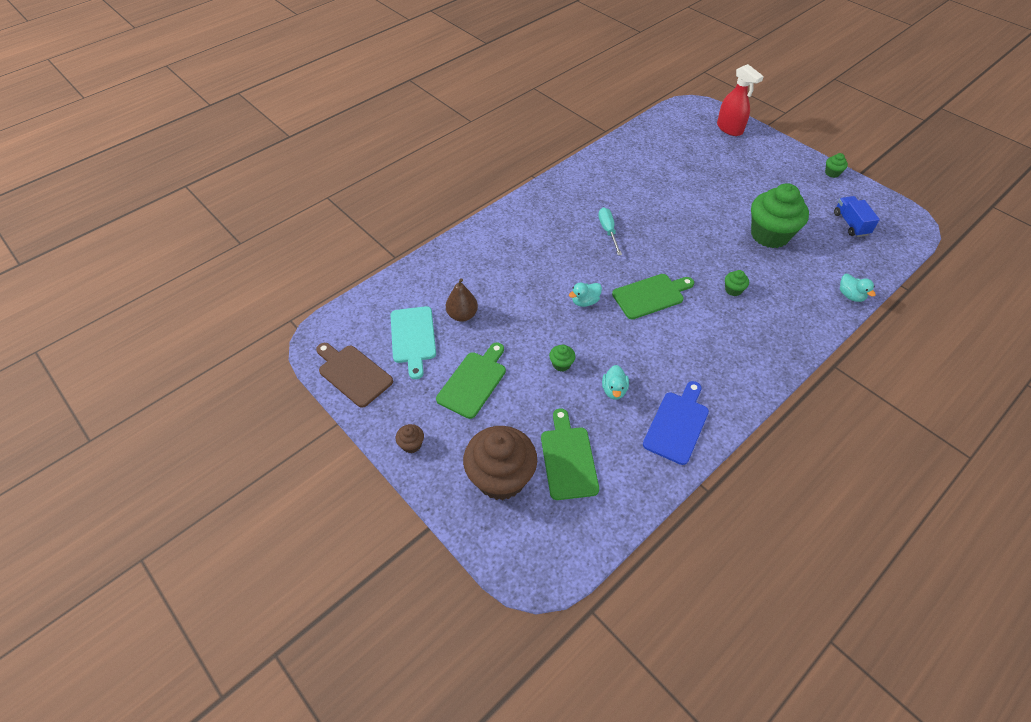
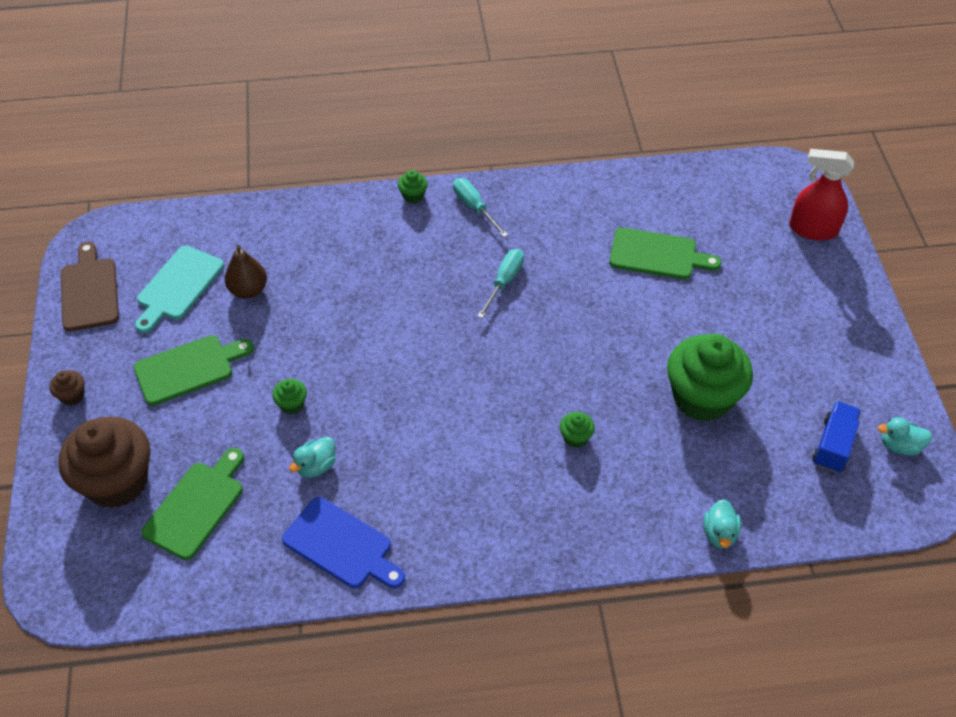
camera: 35 degrees right, 0 degrees up
turquoise duck [569,283,602,307] -> turquoise duck moved to [878,417,932,456]
green cutting board [612,274,694,319] -> green cutting board moved to [609,227,722,279]
blue cutting board [643,381,709,465] -> blue cutting board turned 60 degrees clockwise [282,497,405,588]
red spray bottle [717,64,764,136] -> red spray bottle turned 105 degrees clockwise [789,149,854,241]
green cupcake [825,153,848,178] -> green cupcake moved to [398,170,428,203]
none -> turquoise screwdriver [453,178,508,237]

